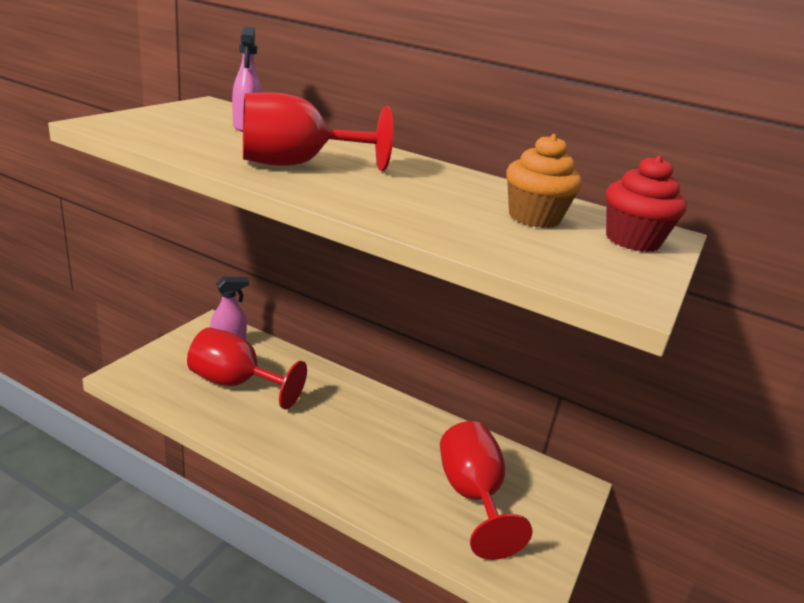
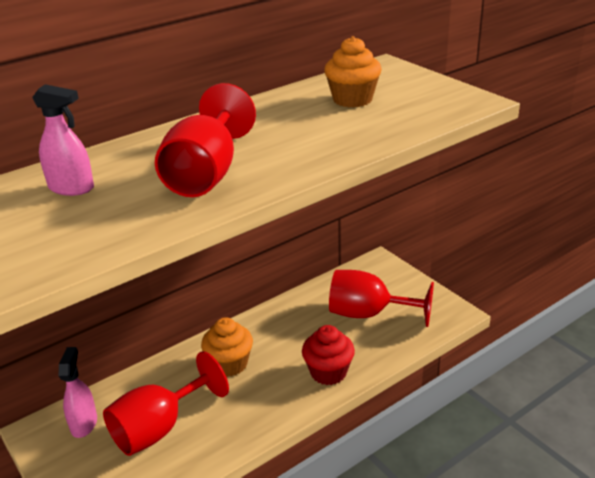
camera: 60 degrees left, 5 degrees up
red cupcake [606,155,687,252] -> red cupcake moved to [302,325,355,385]
none -> orange cupcake [201,317,253,377]

